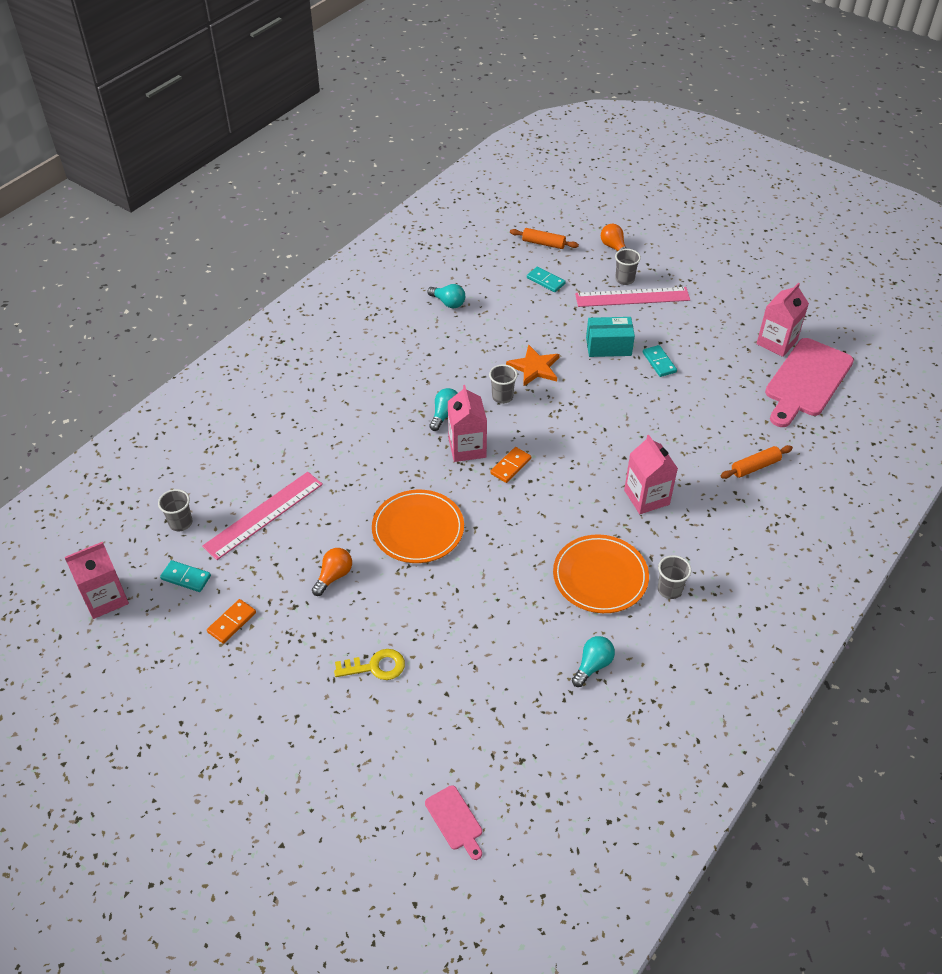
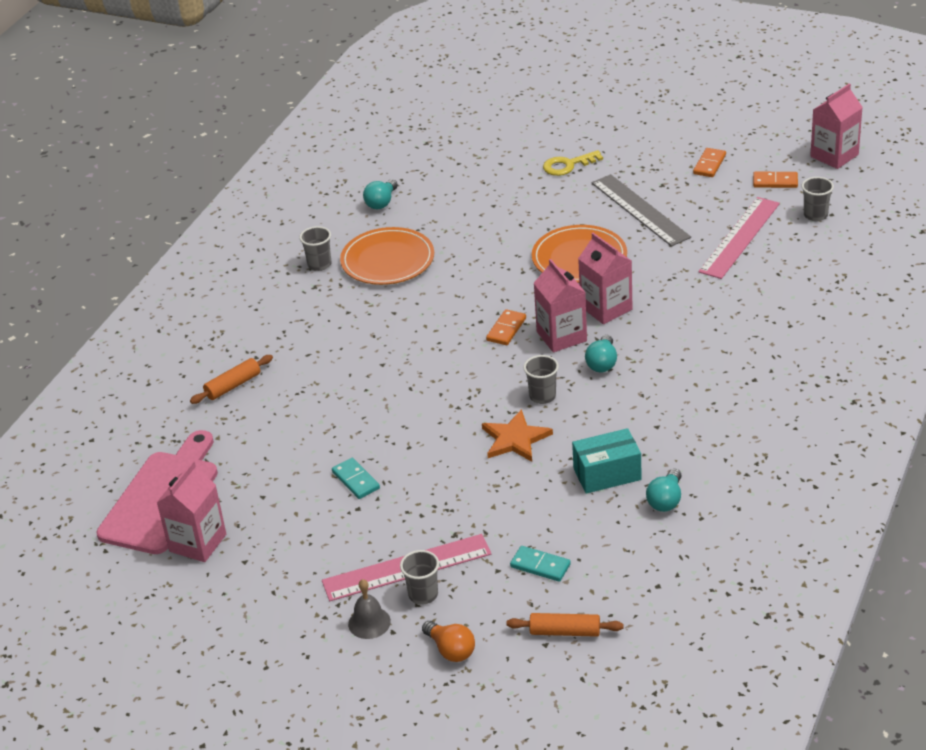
camera: 170 degrees right, 10 degrees down
turquoise domino [160,560,211,592] -> orange domino [753,171,798,188]
orange light bulb [312,548,352,596] -> grey ruler [592,174,691,247]
pink cutting board [425,785,482,860] -> none
turquoise light bulb [427,284,465,308] -> turquoise light bulb turned 90 degrees counterclockwise [646,469,682,512]
turquoise box [586,317,635,357] -> turquoise box moved to [572,428,642,494]
pink carton [624,435,678,514] -> pink carton moved to [578,233,633,324]
none -> grey bell [348,579,391,639]

